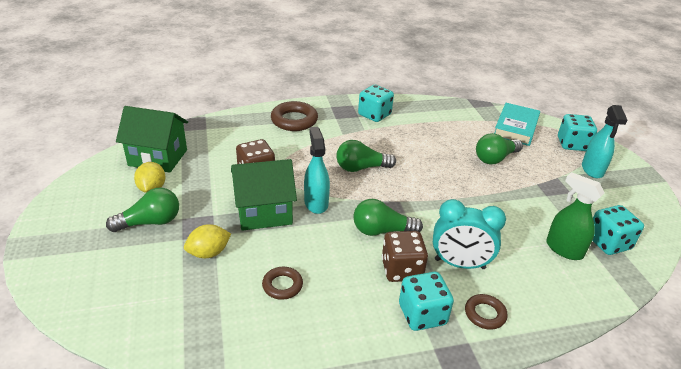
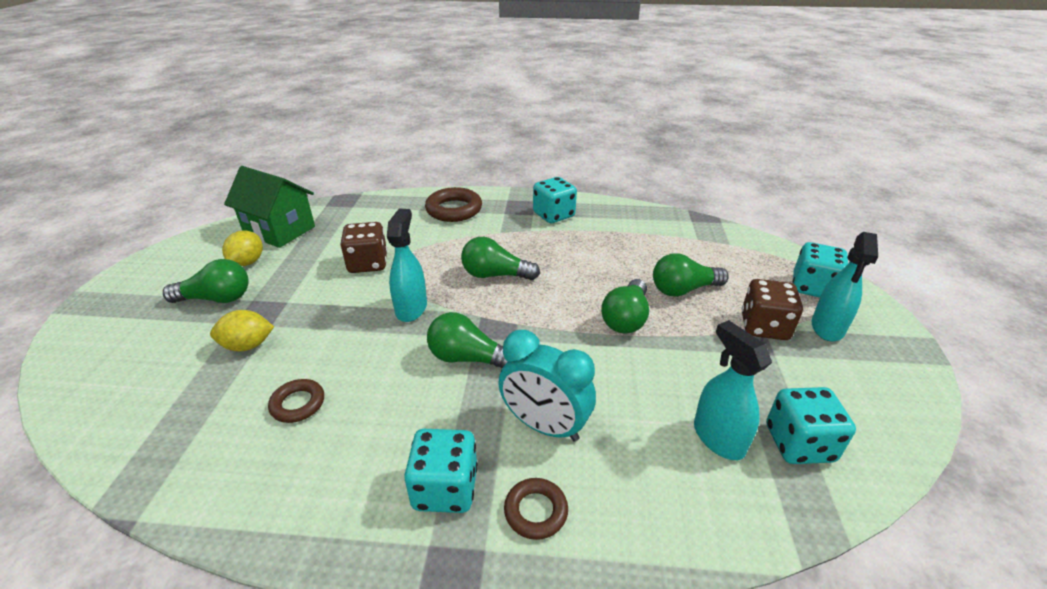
camera: 20 degrees right, 0 degrees up
green house [231,159,297,231] -> none
brown dice [382,231,428,282] -> brown dice moved to [742,279,803,340]
turquoise book [494,103,540,146] -> none
green spray bottle [546,172,605,260] -> turquoise spray bottle [694,320,772,460]
none -> green light bulb [601,279,649,333]

